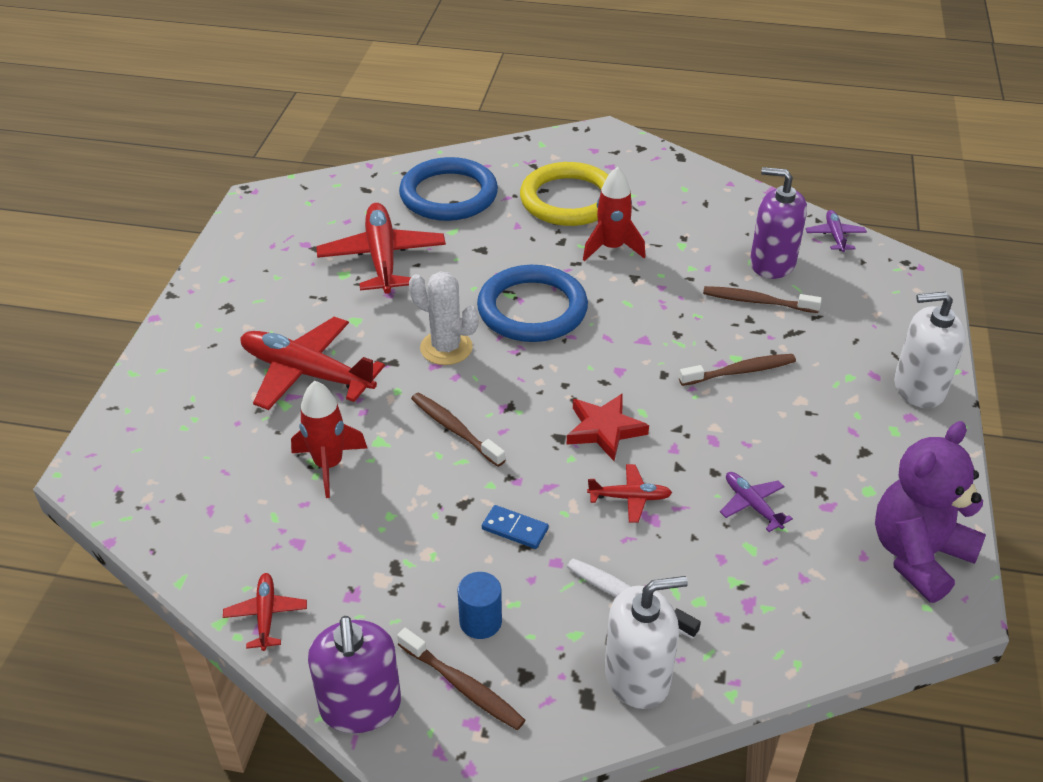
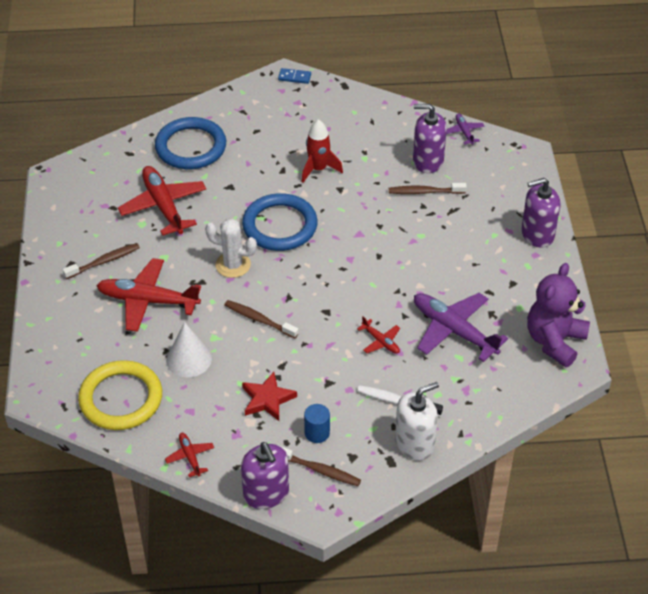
camera: 15 degrees left, 5 degrees up
red rocket [291,381,367,498] -> white cone [166,322,212,377]
blue domino [482,505,549,549] -> blue domino moved to [278,68,311,84]
yellow ring [520,162,608,226] -> yellow ring moved to [78,360,162,430]
red star [566,393,649,461] -> red star moved to [242,372,297,421]
red plane [587,464,672,523] -> red plane turned 60 degrees clockwise [357,316,400,354]
brown toothbrush [679,354,796,386] -> brown toothbrush moved to [63,243,140,279]
purple plane [720,472,793,532] -> purple plane [414,293,508,362], size x2.09
white soap dispenser [894,291,966,408] -> purple soap dispenser [521,178,560,248]

